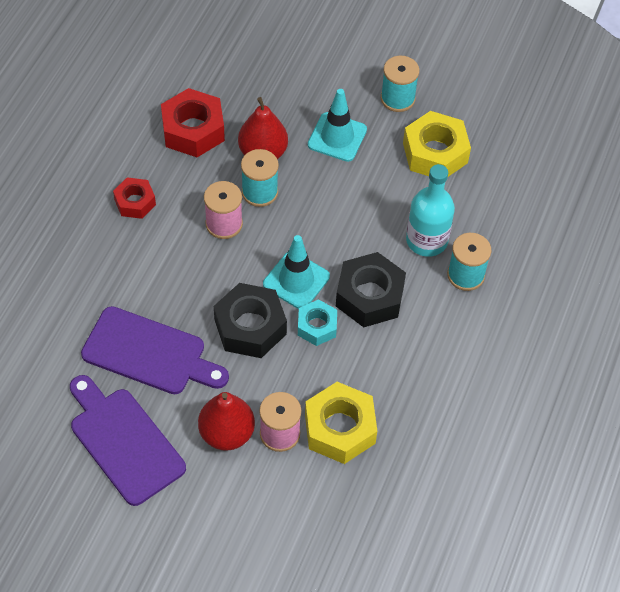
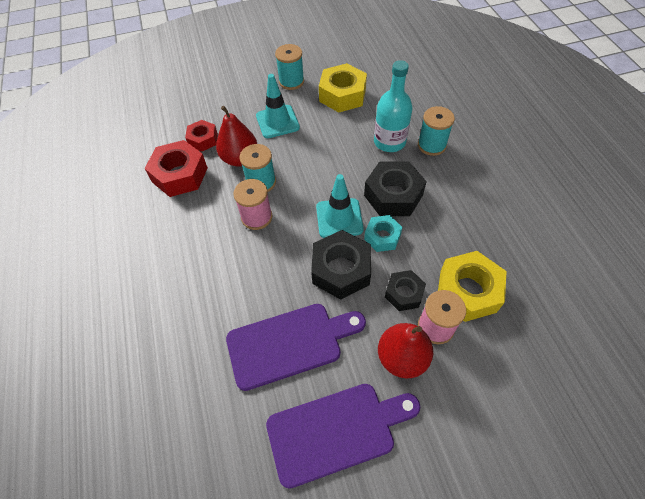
camera: 35 degrees left, 0 degrees up
purple cutting board [70,375,186,506] -> purple cutting board turned 150 degrees clockwise [266,384,420,488]
red nut [113,177,156,219] -> red nut moved to [185,120,218,152]
none -> black nut [385,270,426,311]

